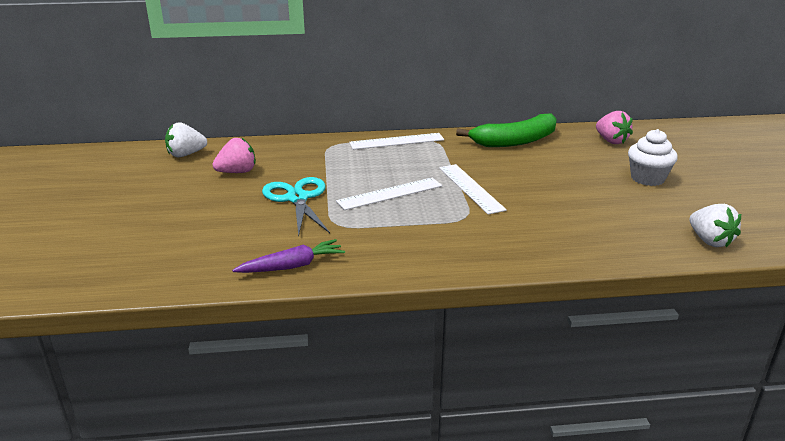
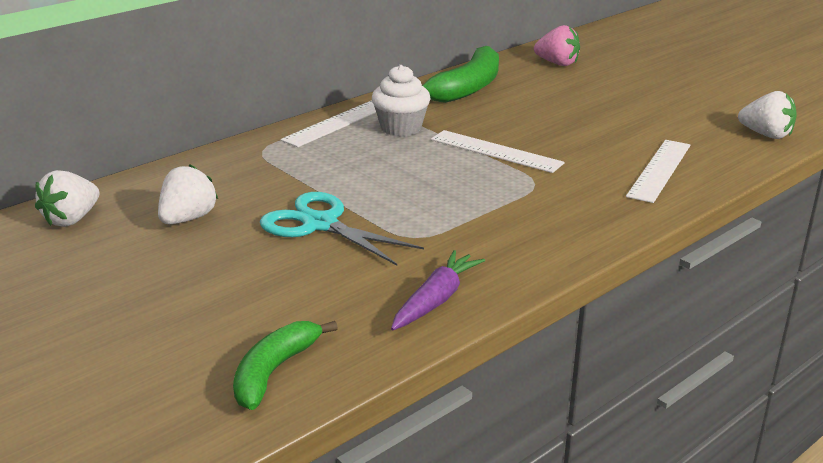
camera: 35 degrees left, 0 degrees up
pink strawberry [212,137,256,173] -> white strawberry [158,164,218,224]
white ruler [336,178,442,210] -> white ruler moved to [626,140,690,203]
white cupcake [628,129,678,186] -> white cupcake moved to [372,65,431,137]
none -> green banana [233,321,338,410]

